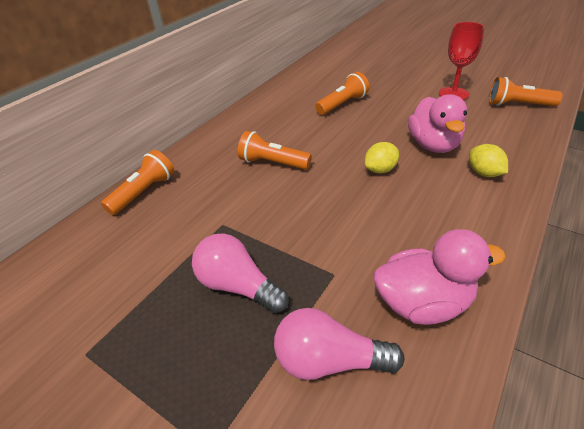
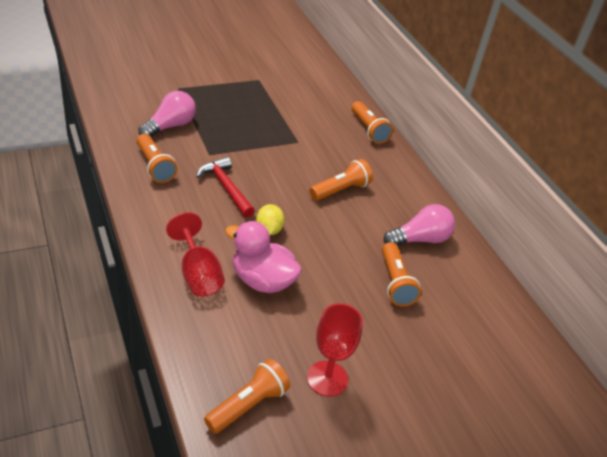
camera: 115 degrees right, 0 degrees up
pink light bulb [192,234,289,313] -> pink light bulb moved to [384,204,455,246]
pink duck [374,229,506,325] -> orange flashlight [136,134,178,183]
yellow lemon [469,144,508,177] -> red goblet [166,212,225,297]
none -> red hammer [196,157,255,218]

